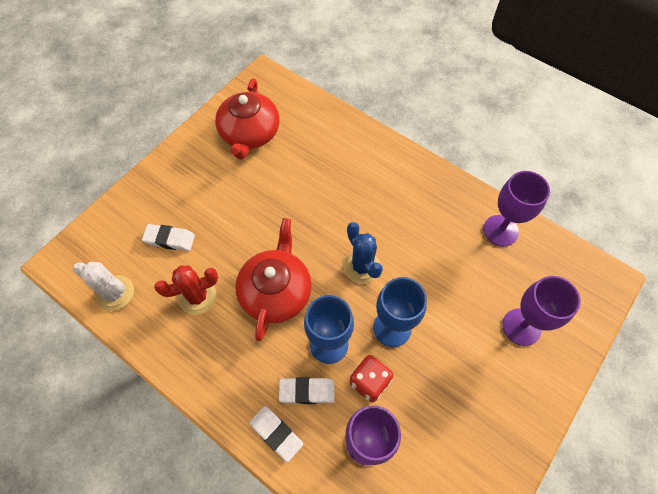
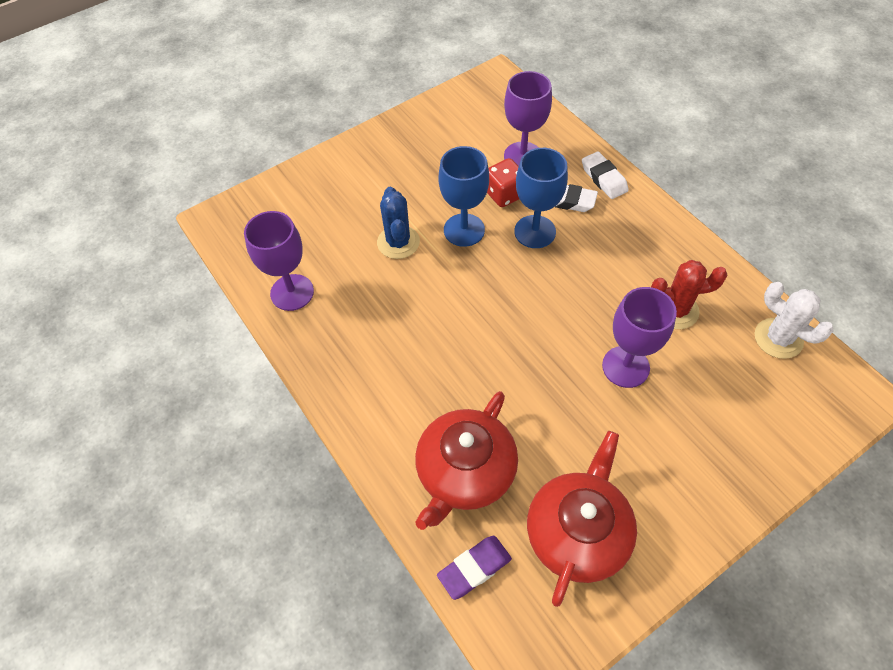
camera: 160 degrees left, 5 degrees down
white eraser [142,224,195,251] -> none
red teapot [235,218,312,341] -> red teapot moved to [415,391,518,530]
blue cactus [343,222,383,284] -> blue cactus moved to [377,187,420,259]
purple goblet [502,276,581,346] -> purple goblet moved to [602,287,677,388]
none -> purple eraser [437,536,512,600]

